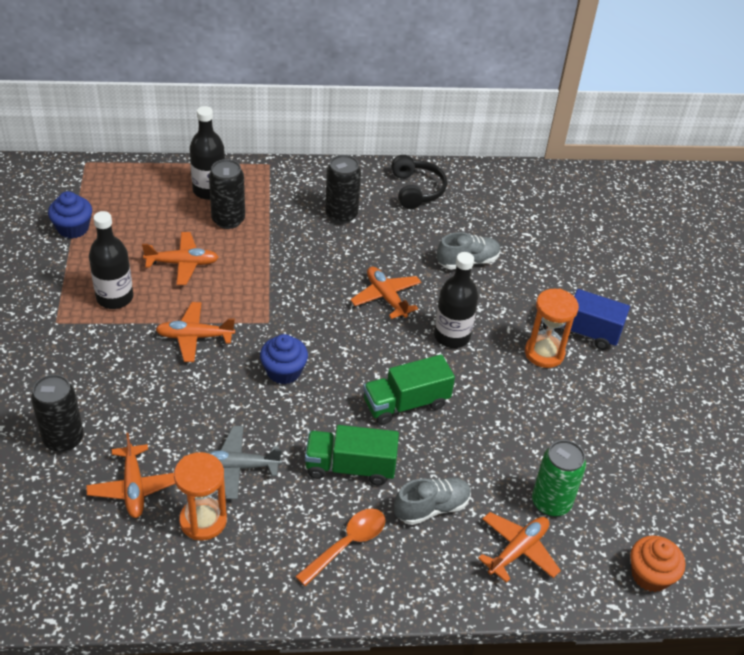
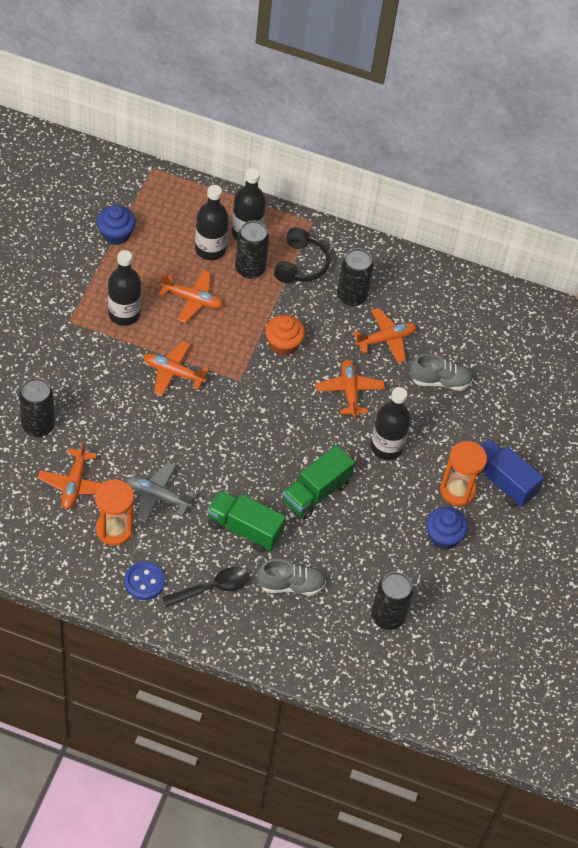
camera: 20 degrees right, 10 degrees up
blue cupcake [260,334,308,384] -> blue cupcake moved to [426,507,468,550]
orange spoon [295,509,386,586] -> black spoon [162,567,250,607]
green truck [363,354,455,425] -> green truck turned 45 degrees counterclockwise [282,445,355,520]
black headphones [391,155,447,209] -> black headphones moved to [274,227,330,283]
orange plane [478,512,561,583] -> orange plane moved to [353,308,417,363]
green can [532,440,586,517] -> black can [371,572,413,630]
orange cupcake [630,535,685,592] -> orange cupcake moved to [265,315,305,356]
none -> blue button [124,561,165,600]
none -> black bottle [195,185,229,260]

